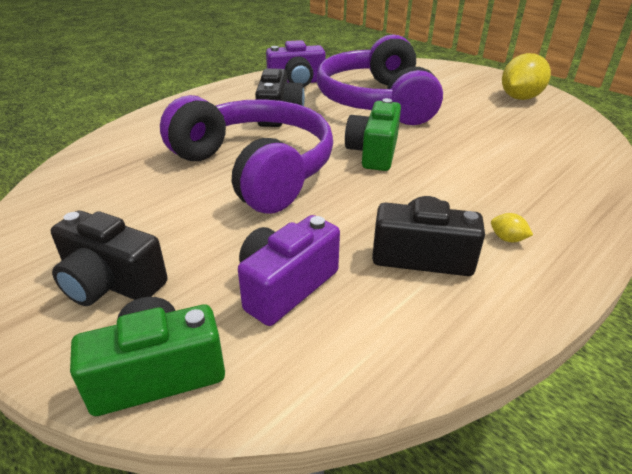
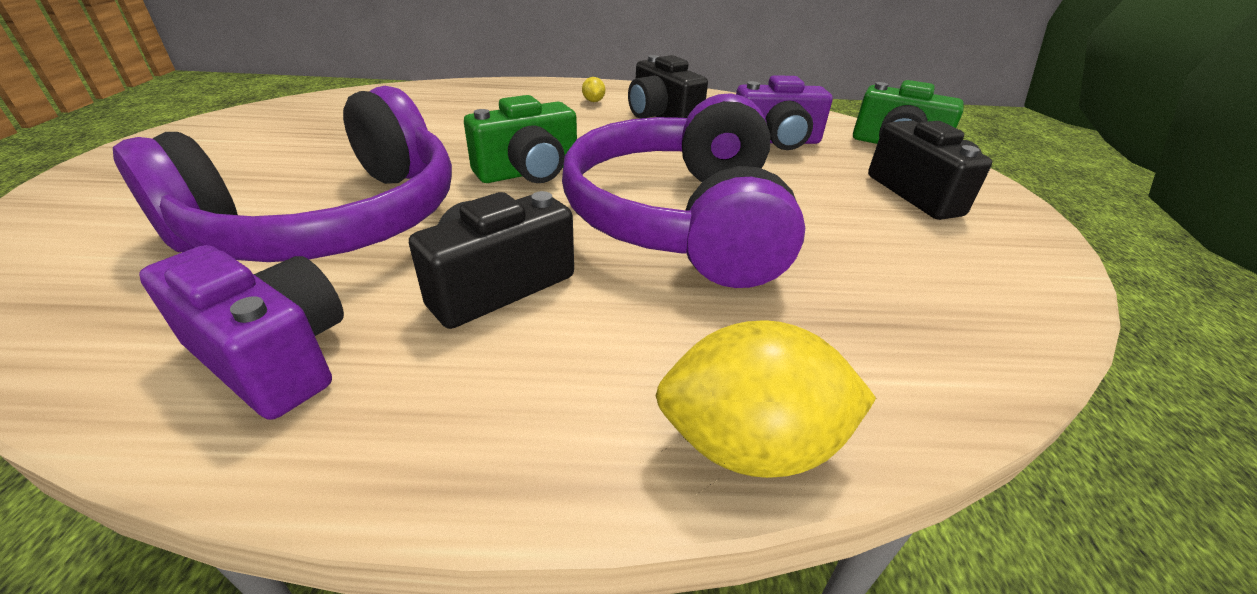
camera: 135 degrees left, 0 degrees up
yellow lemon [502,53,551,100] -> yellow lemon moved to [655,320,876,478]

